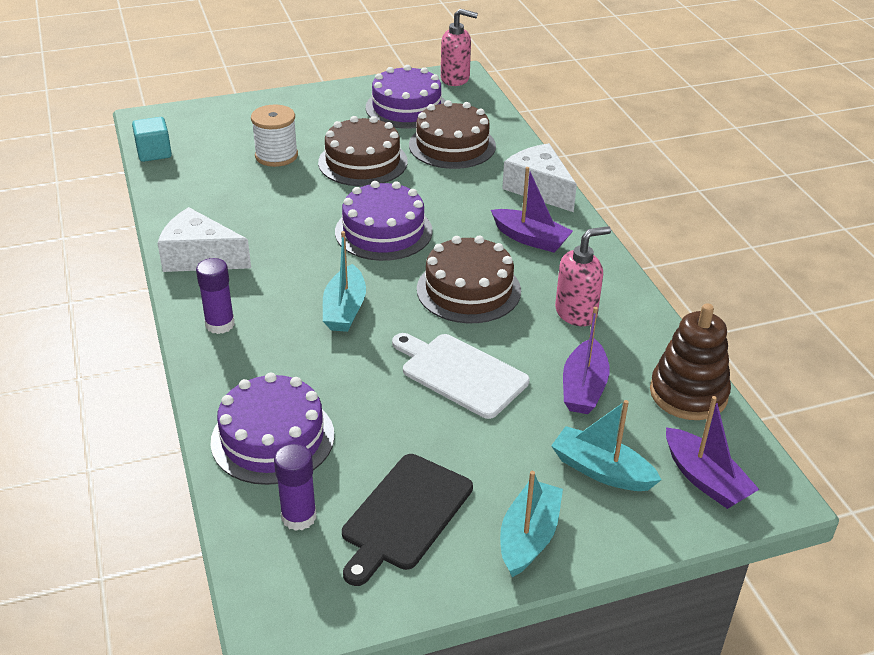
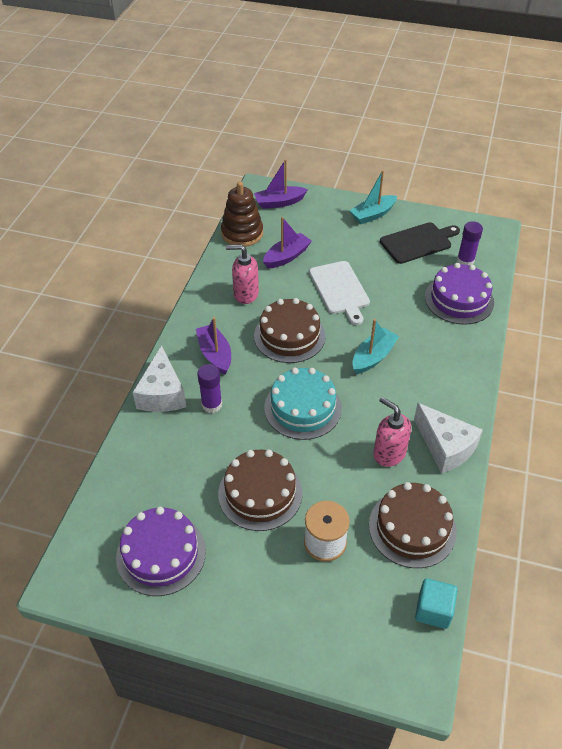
camera: 145 degrees left, 10 degrees up
purple glue stick [196,258,235,334] -> purple glue stick moved to [197,364,222,413]
purple cake [335,181,433,261] -> turquoise cake [264,368,342,440]
brown cake [409,100,496,169] -> brown cake moved to [369,482,457,568]
pink soap dispenser [441,9,478,86] -> pink soap dispenser moved to [373,397,411,467]
turquoise boat [551,400,662,491] -> none
purple boat [666,396,759,509] -> purple boat turned 105 degrees counterclockwise [254,159,308,209]

